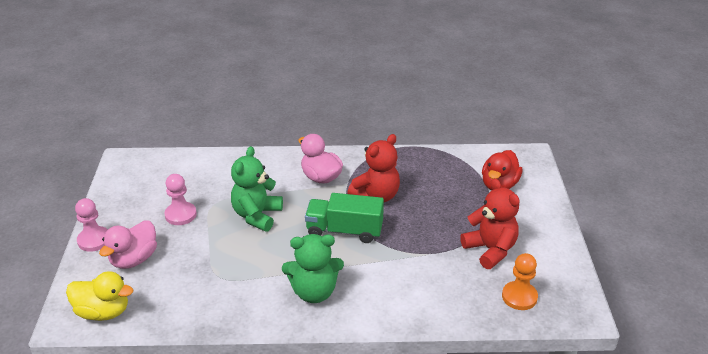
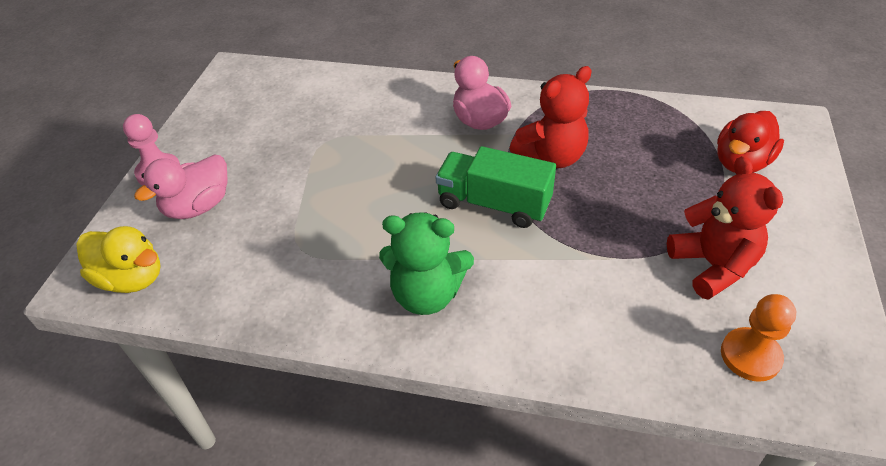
camera: 15 degrees right, 10 degrees up
pink pawn [164,174,197,225] -> none
green teddy bear [231,146,283,232] -> none

